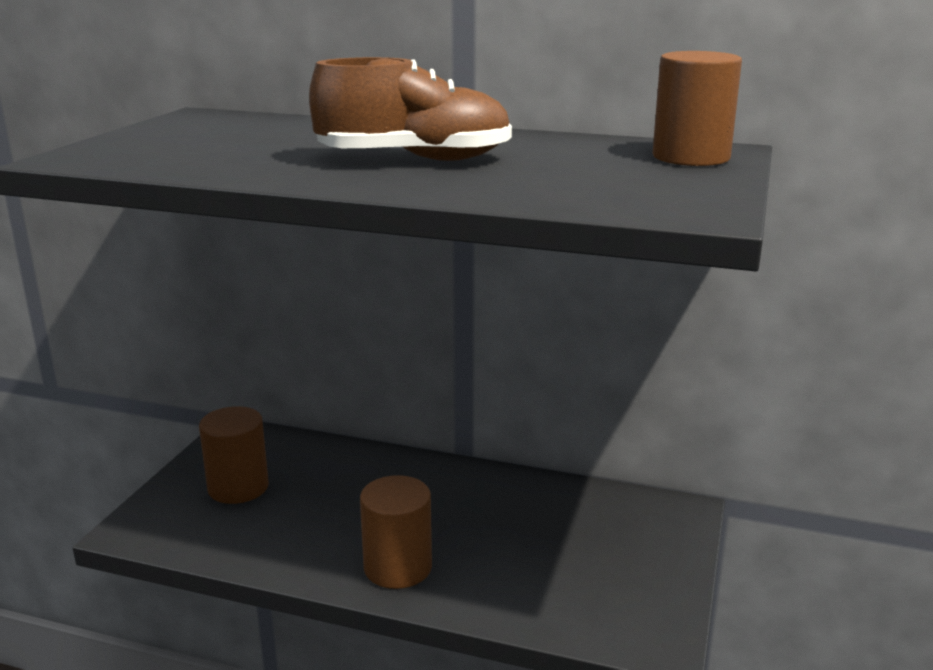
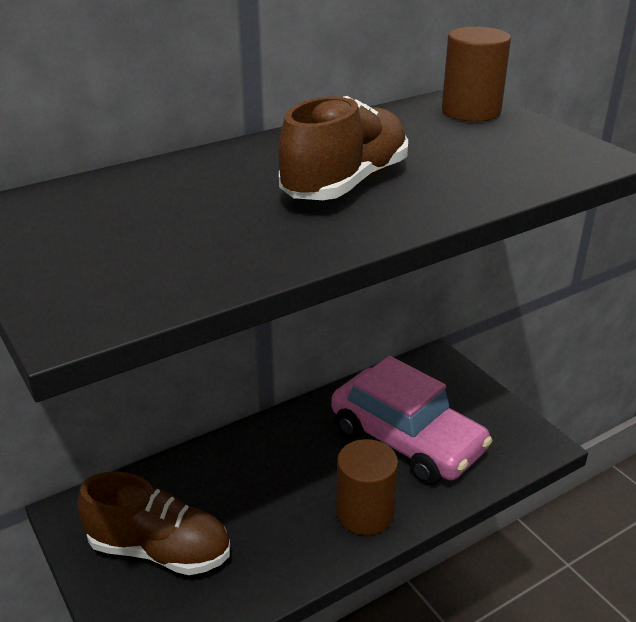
camera: 50 degrees left, 10 degrees up
brown cylinder [199,406,269,504] -> brown shoe [77,471,230,575]
none -> pink car [331,356,493,485]

